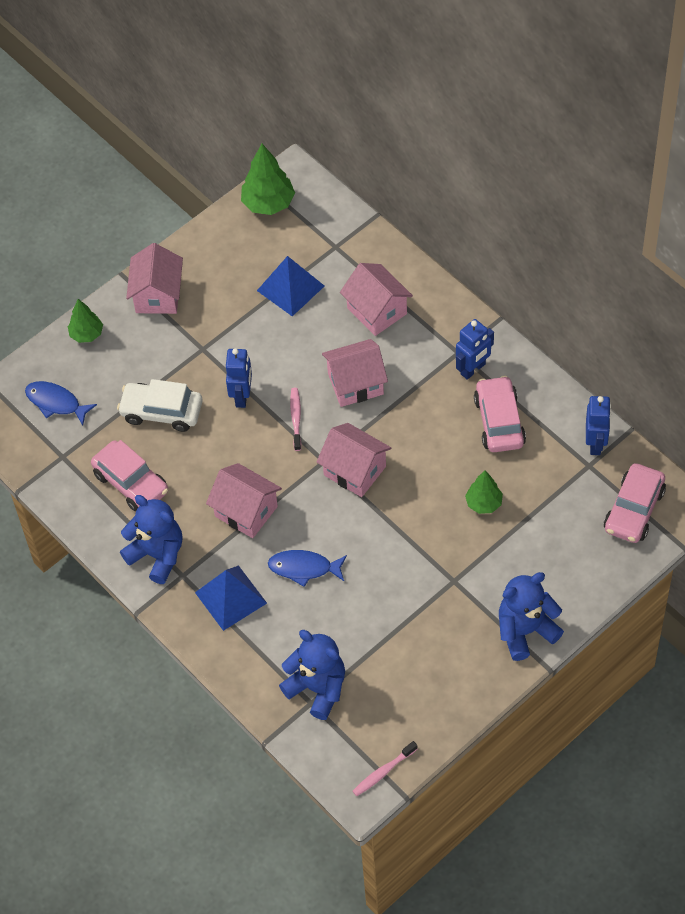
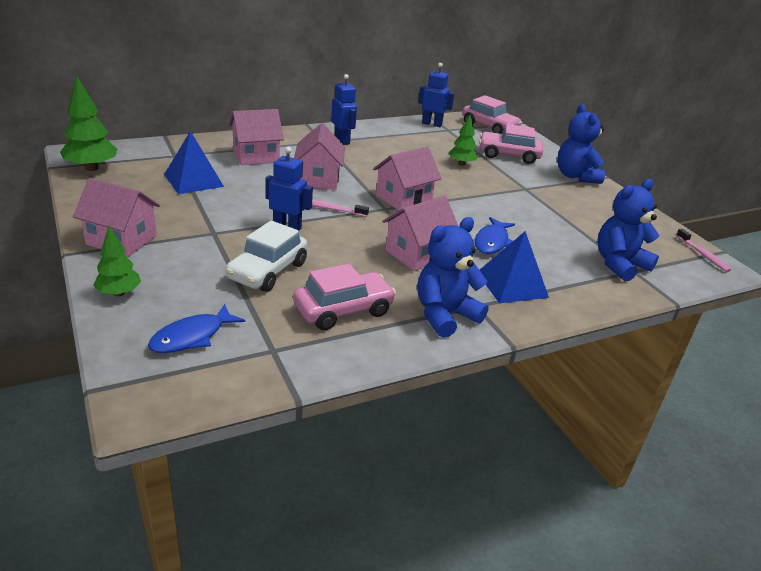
camera: 80 degrees left, 25 degrees down
pink car [474,376,526,452] -> pink car moved to [479,124,543,164]

